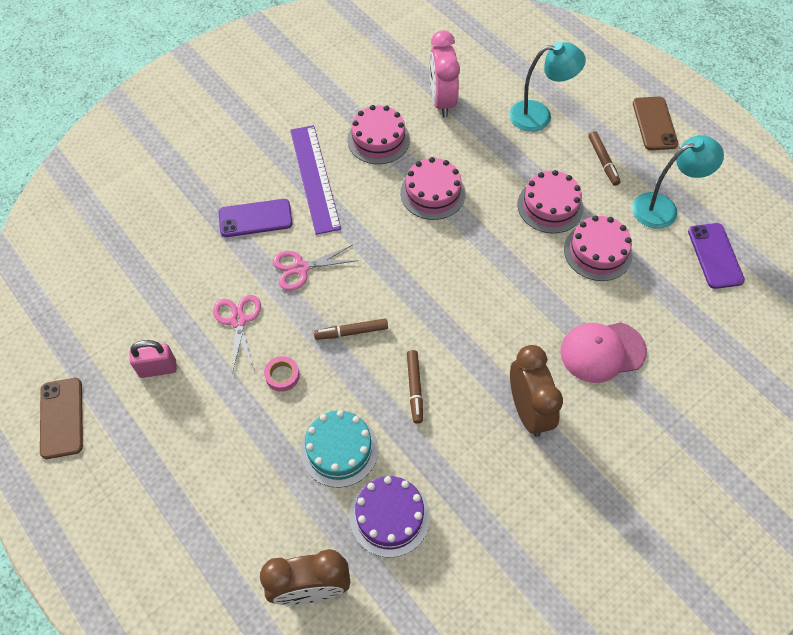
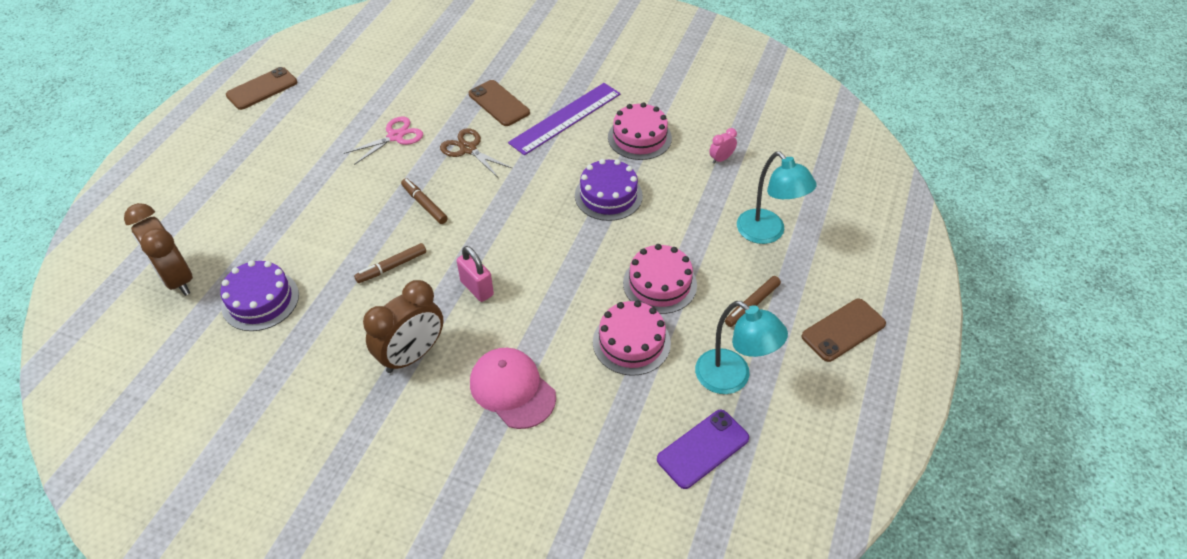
camera: 60 degrees right, 10 degrees down
pink padlock [130,340,177,378] -> pink padlock moved to [457,246,494,302]
purple phone [218,199,293,237] -> brown phone [469,80,530,126]
pink tape [264,356,300,392] -> none
pink scissors [273,245,358,290] -> brown scissors [440,128,513,177]
turquoise cake [301,410,378,488] -> none
pink cake [400,157,465,220] -> purple cake [575,159,643,221]
pink clock [429,30,460,117] -> pink clock [709,128,737,164], size x0.46

